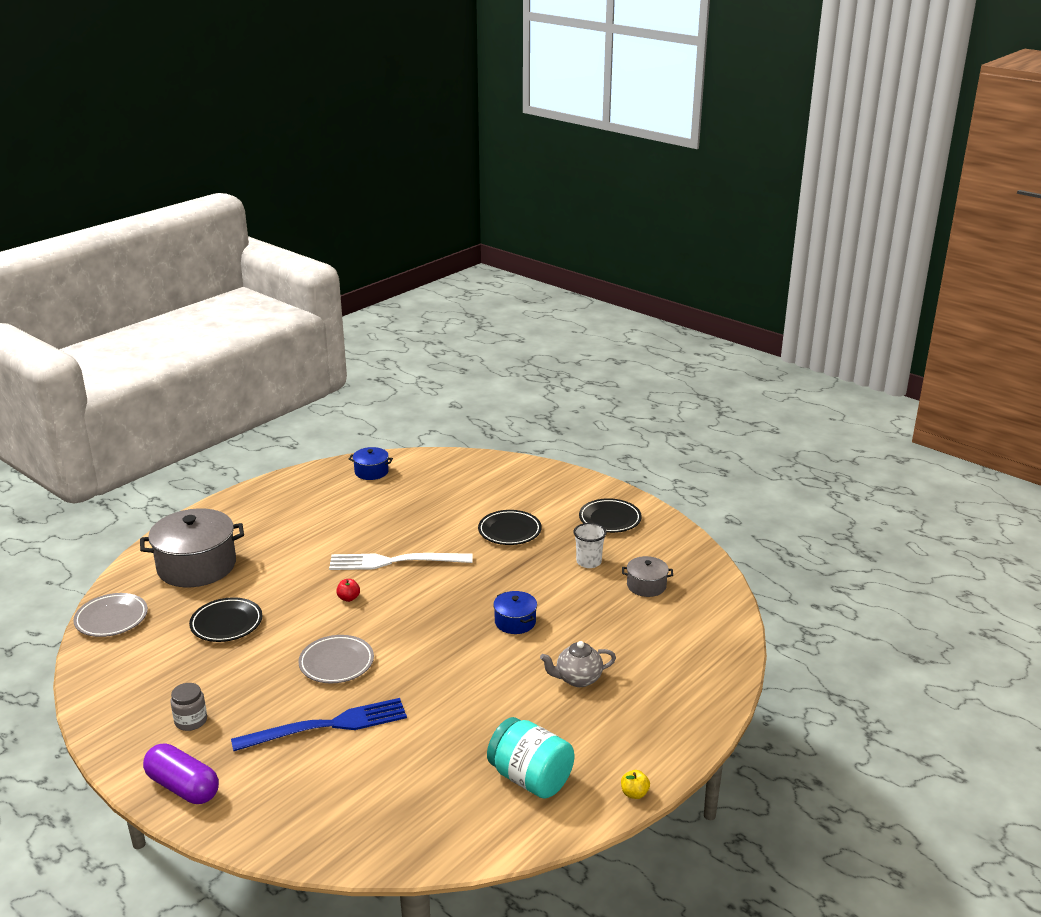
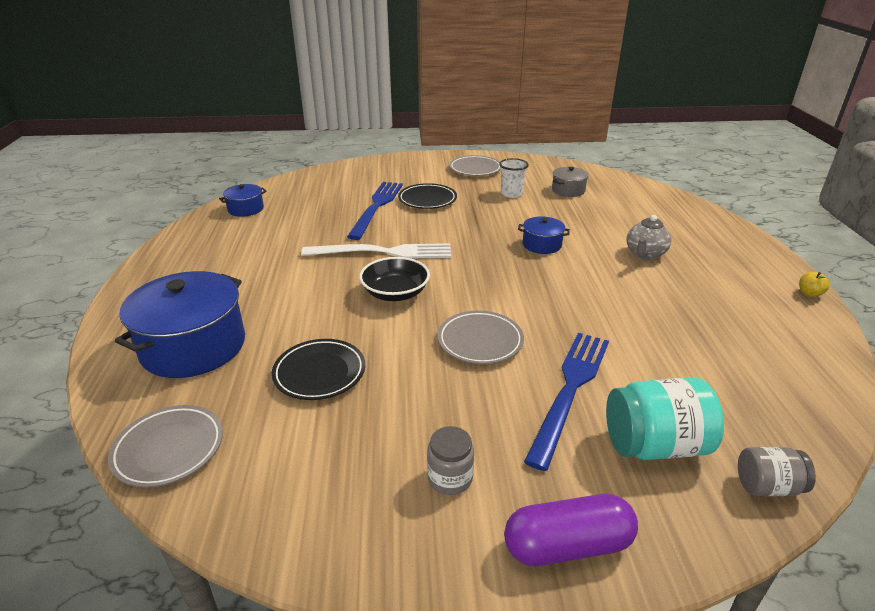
camera: 45 degrees left, 5 degrees up
grey pot [140,508,244,587] -> blue pot [115,271,245,378]
white fork [329,553,473,570] -> white fork turned 135 degrees counterclockwise [301,243,451,259]
red apple [336,579,360,602] -> black bowl [359,257,430,301]
turquoise jar [487,717,574,798] -> turquoise jar moved to [606,377,724,460]
black plate [579,498,642,533] -> grey plate [449,155,501,176]
none -> blue fork [347,182,403,240]
none -> grey jar [738,447,816,496]

